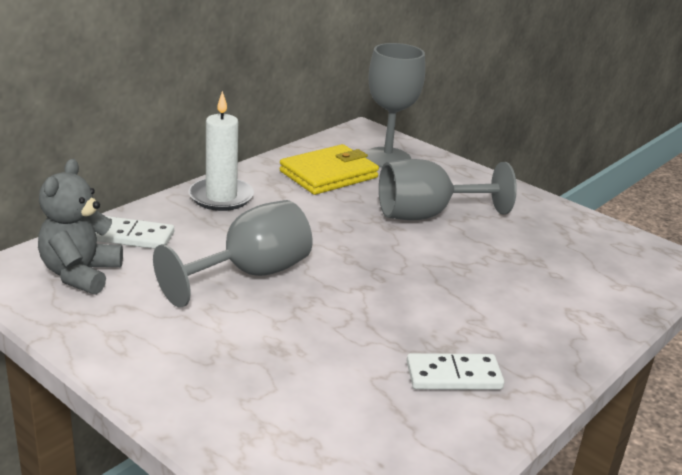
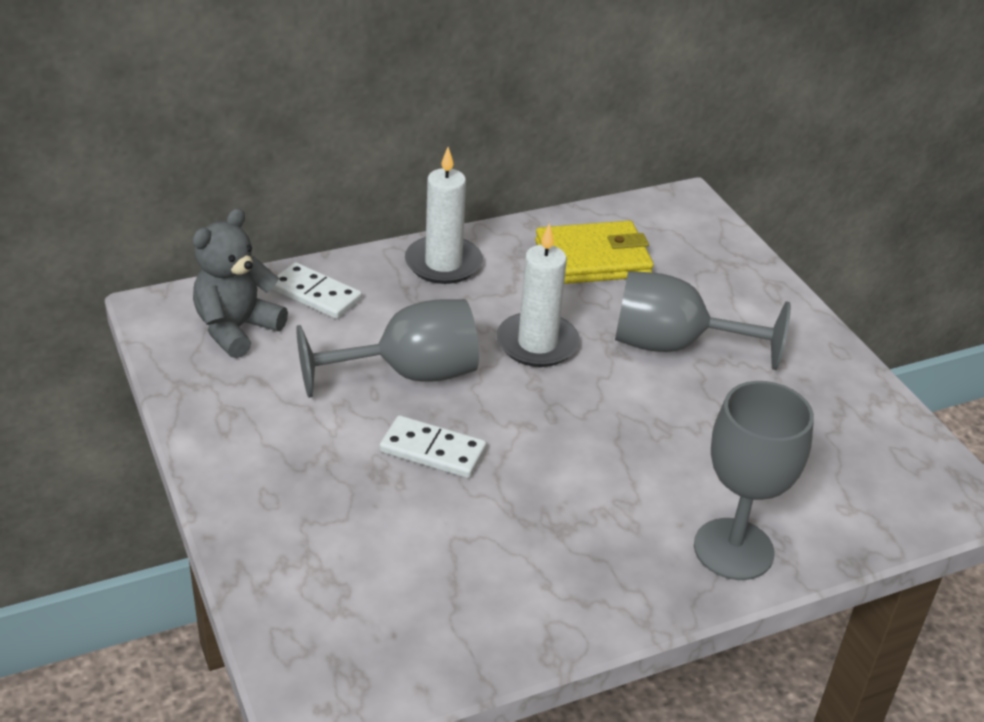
camera: 25 degrees right, 10 degrees up
grey goblet [365,43,425,168] -> grey goblet moved to [694,381,814,580]
white domino [407,353,504,390] -> white domino moved to [379,415,487,478]
none -> white candle [497,223,580,367]

